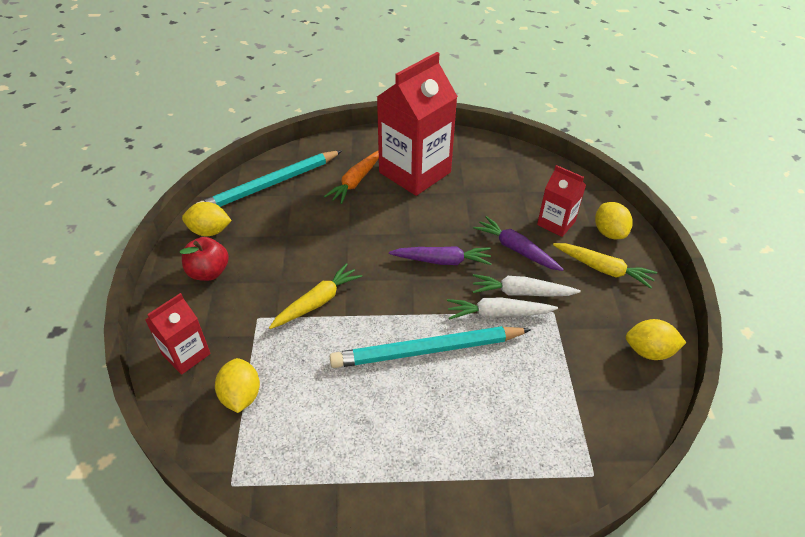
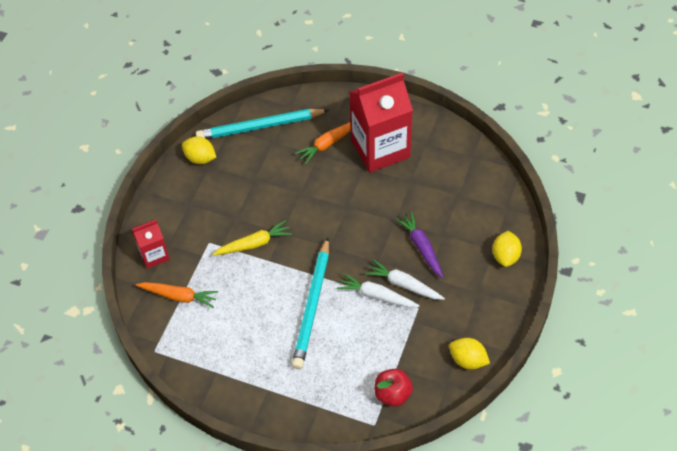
camera: 25 degrees right, 10 degrees up
red apple [180,237,229,281] -> red apple moved to [375,369,413,407]
yellow lemon [215,358,260,413] -> orange carrot [136,282,218,308]
turquoise pencil [329,326,531,368] -> turquoise pencil turned 90 degrees counterclockwise [292,237,329,369]
purple carrot [389,246,492,265] -> none
red carton [537,165,586,237] -> none
yellow carrot [553,243,657,289] -> none

